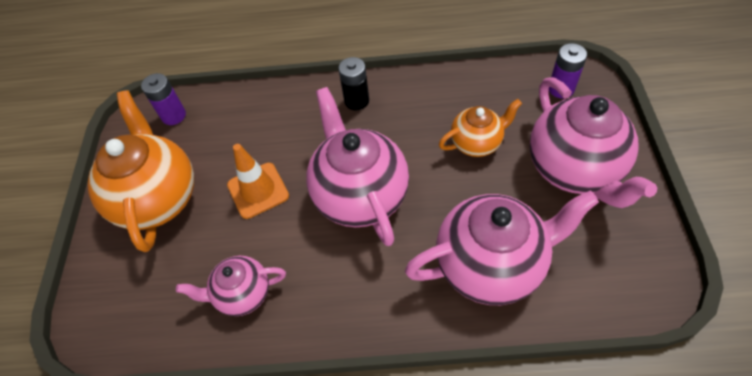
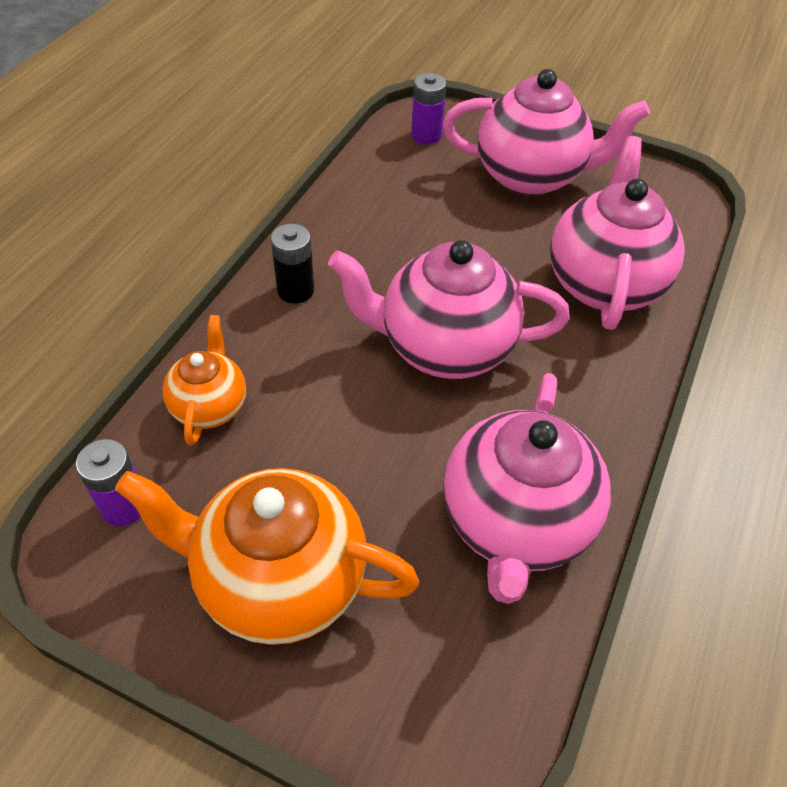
camera: 70 degrees left, 5 degrees down
pink teapot [176,256,286,316] -> pink teapot [443,373,611,604], size x1.80
orange traffic cone [227,144,289,219] -> none
orange teapot [439,99,522,157] -> orange teapot moved to [162,315,246,445]

